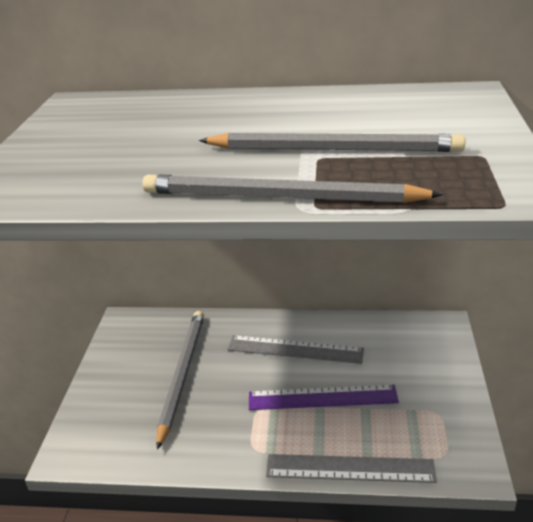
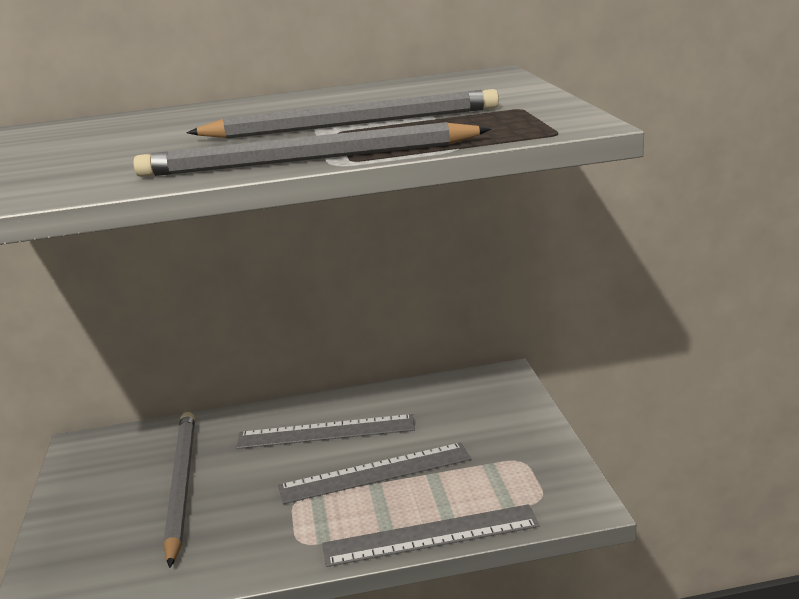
camera: 15 degrees left, 10 degrees down
purple ruler [249,385,399,410] -> grey ruler [278,443,471,504]

